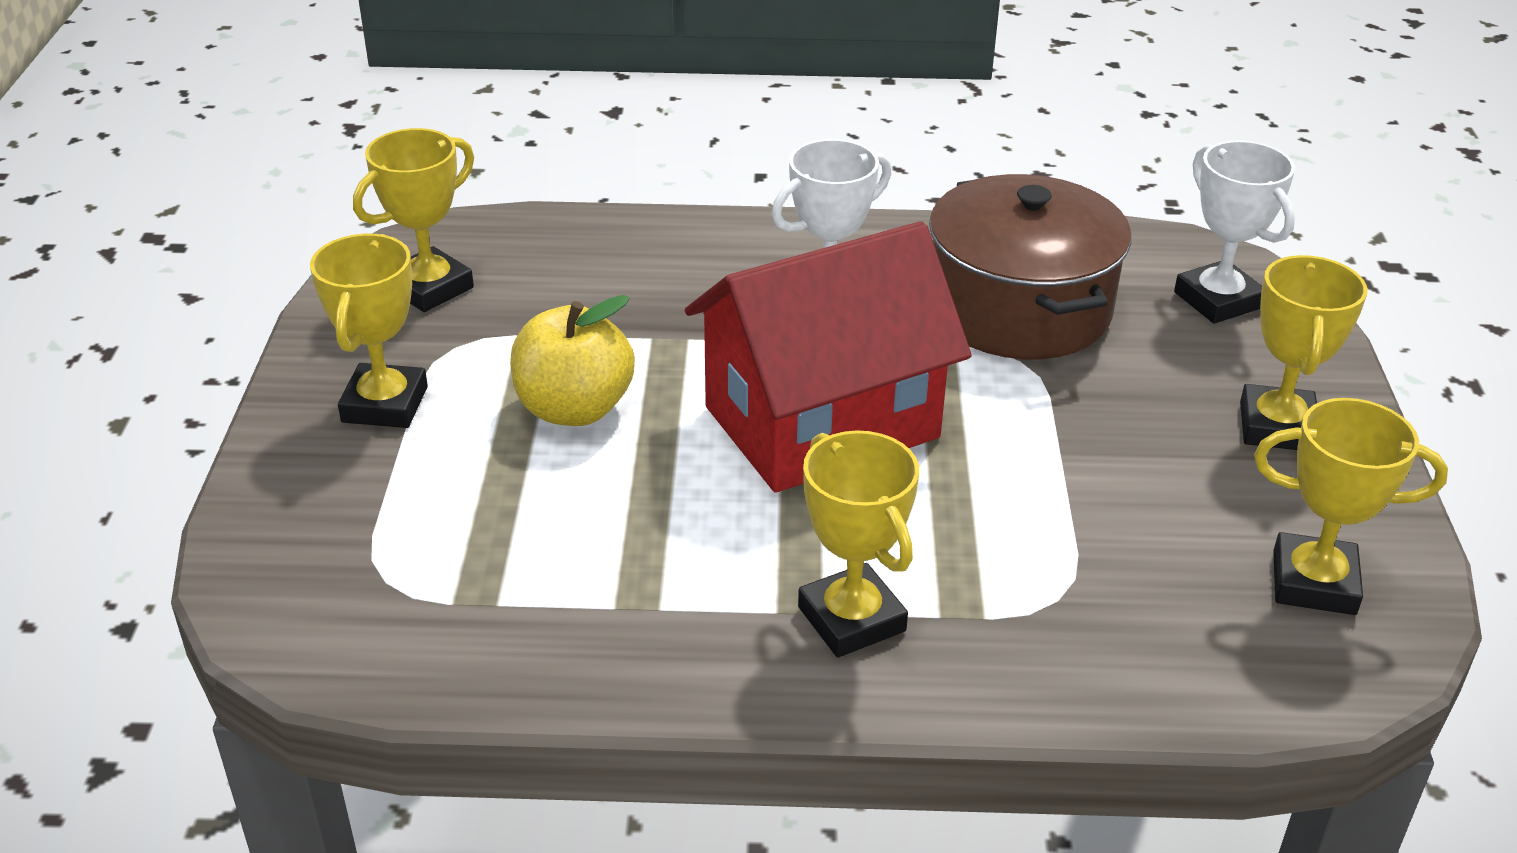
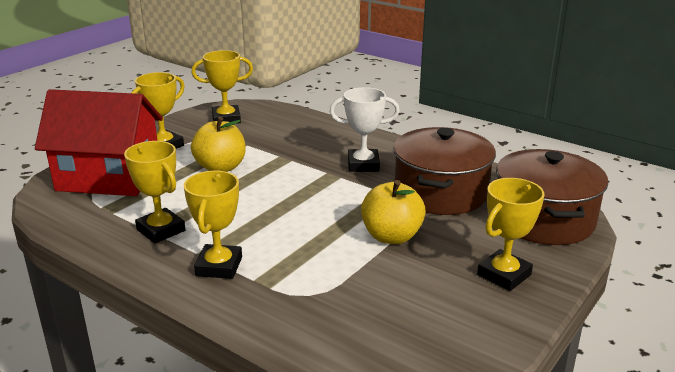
camera: 35 degrees right, 10 degrees down
red house [685,221,972,493] -> red house moved to [35,89,163,196]
white trophy [1174,140,1295,324] -> brown pot [496,149,608,245]
yellow trophy [1254,398,1448,615] -> yellow trophy moved to [124,141,185,244]
none -> yellow apple [361,180,426,244]

